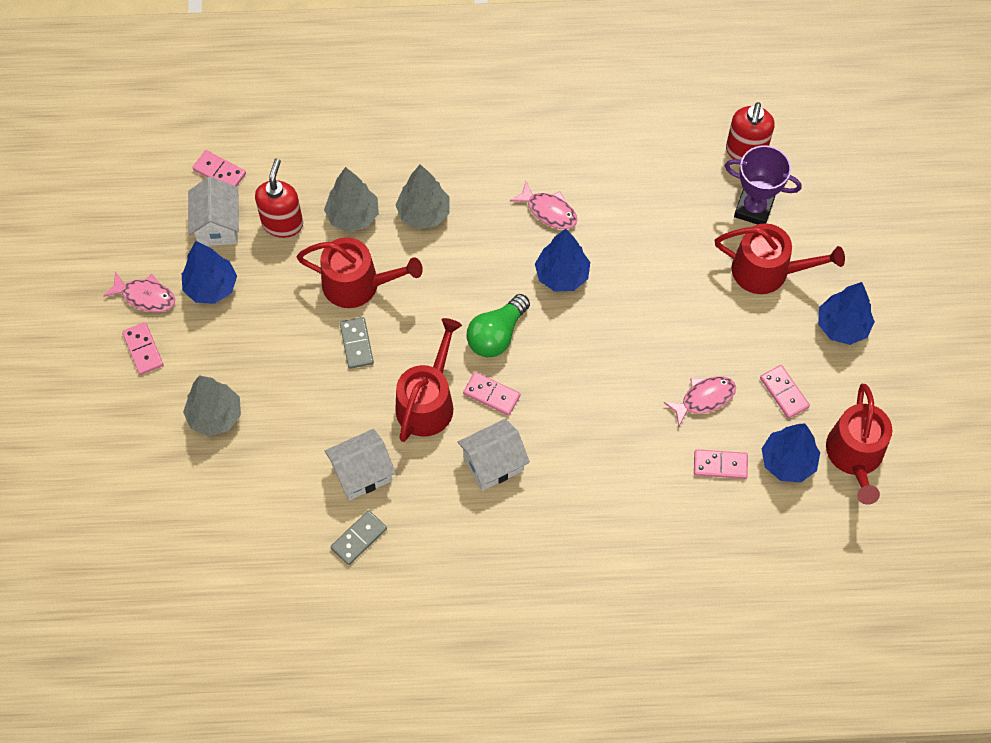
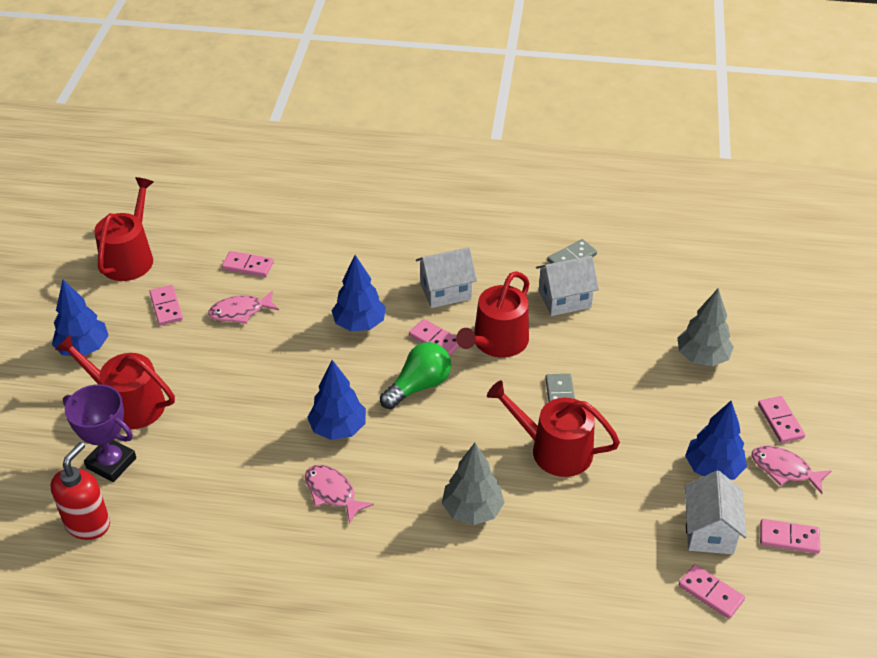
camera: 170 degrees left, 20 degrees down
red soap dispenser [255,159,303,238] -> none
grey tree [324,167,379,232] -> none
blue tree [762,423,820,482] -> blue tree moved to [331,255,386,331]
none -> pink domino [760,519,820,554]

